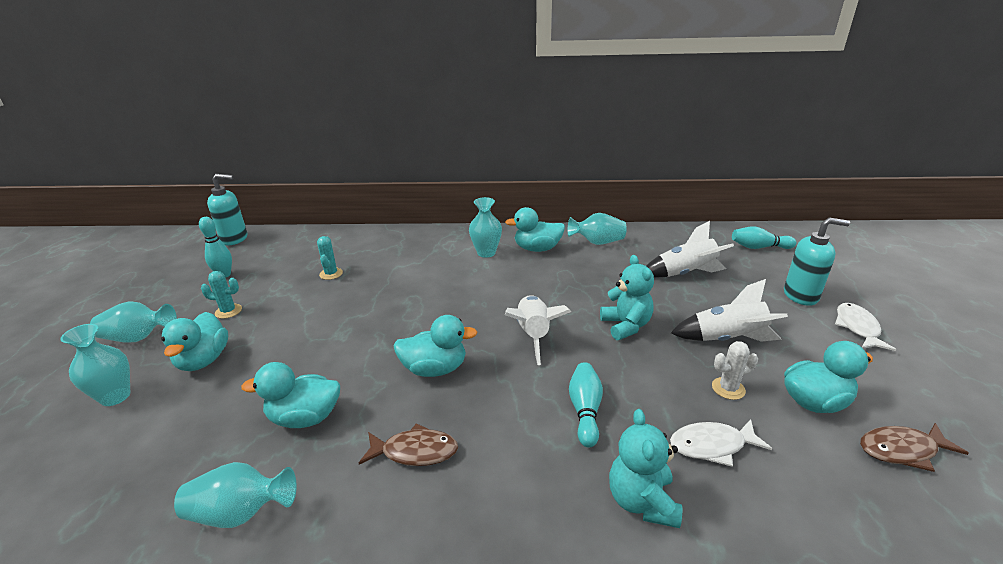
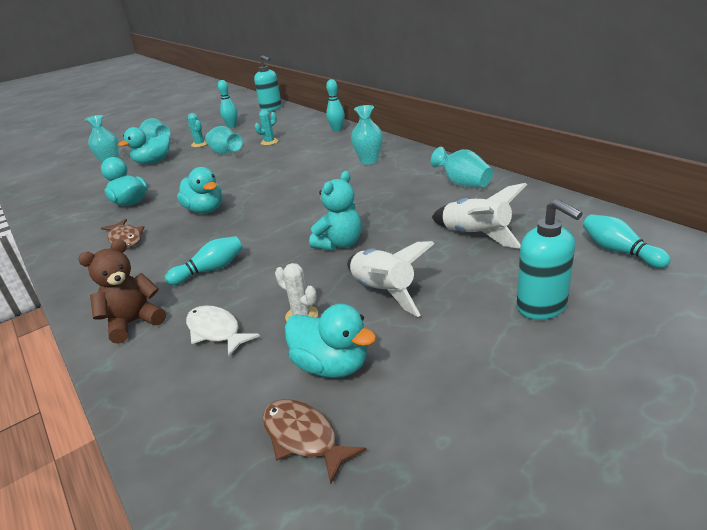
camera: 55 degrees right, 0 degrees up
turquoise vase [174,462,296,528] -> turquoise vase moved to [205,126,243,155]
turquoise duck [505,207,565,252] -> none
white rocket [505,295,571,365] -> none
turquoise teddy bear [609,409,682,528] -> brown teddy bear [78,239,166,344]
white fish [835,303,896,351] -> none
none -> turquoise bowling pin [326,79,345,132]

